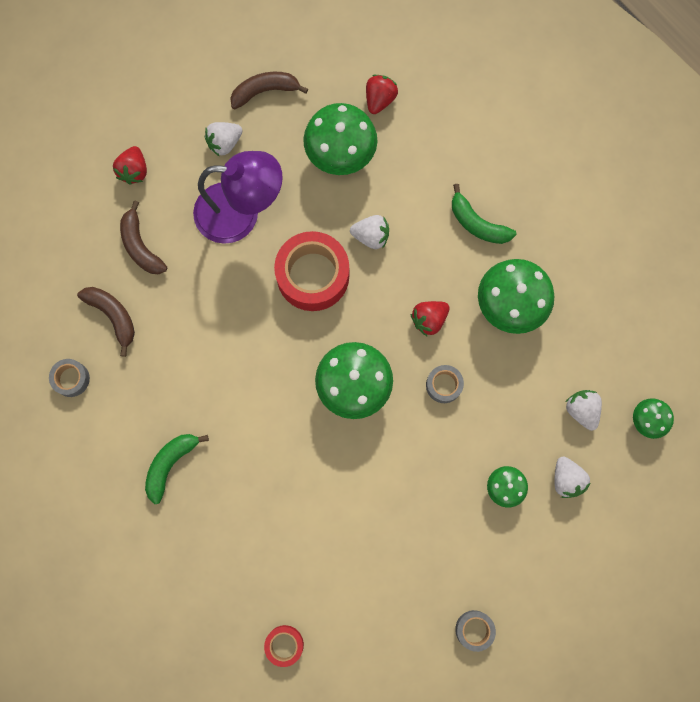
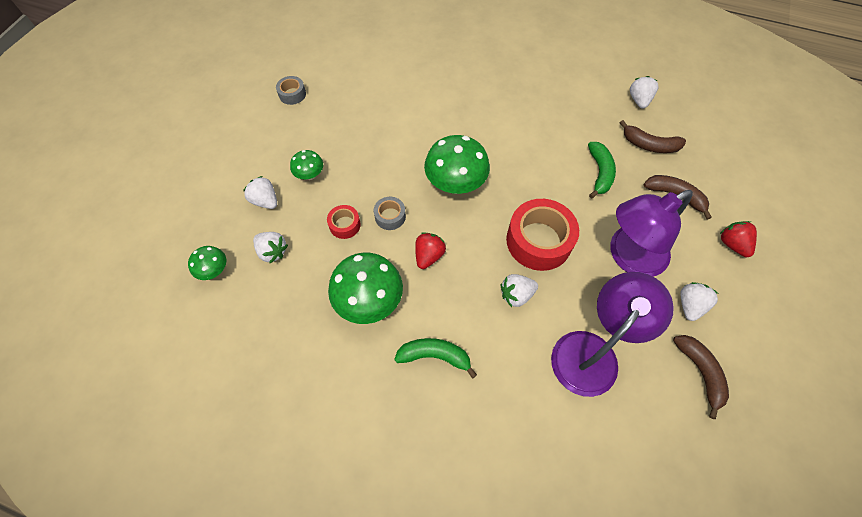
camera: 150 degrees right, 15 degrees down
grey tape [49,359,90,397] -> white strawberry [630,76,659,109]
green banana [145,434,209,504] -> green banana moved to [588,142,616,199]
brown banana [230,72,308,109] -> brown banana turned 60 degrees counterclockwise [673,335,729,419]
red tape [264,625,304,667] -> red tape moved to [327,205,361,239]
green mushroom [303,103,377,175] -> purple lamp [551,272,674,397]
red strawberry [366,75,398,114] -> none

